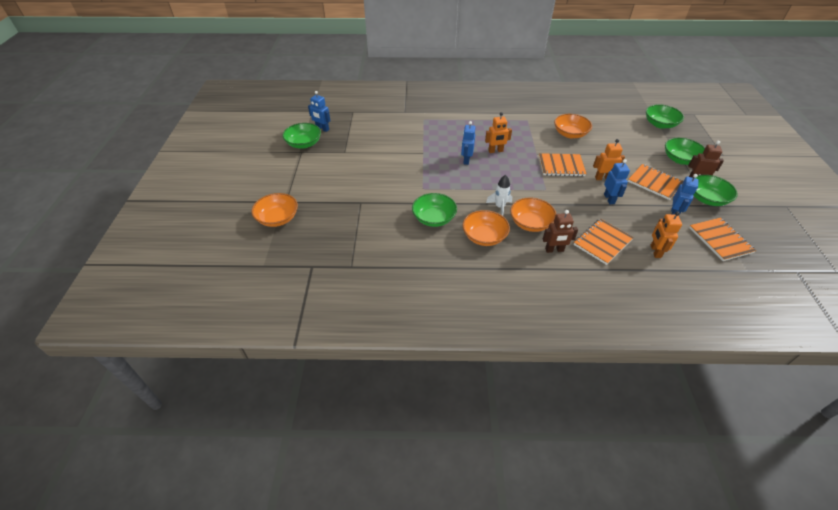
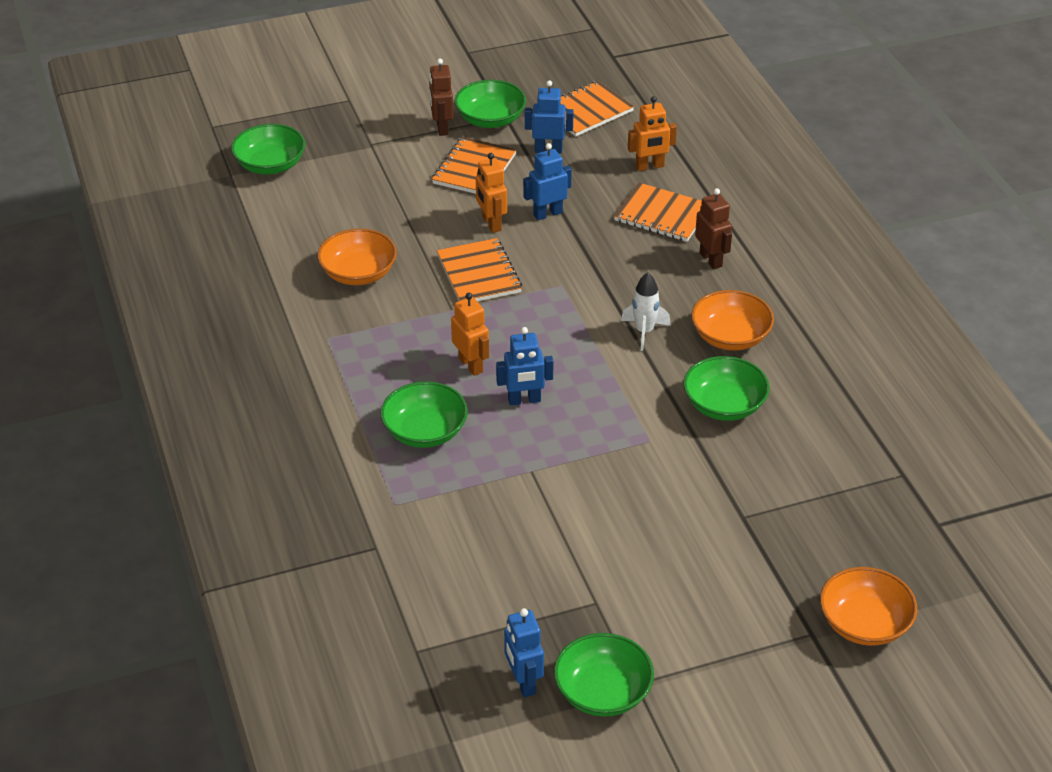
camera: 110 degrees left, 5 degrees down
blue robot [308,91,330,132] -> blue robot turned 150 degrees clockwise [504,608,544,697]
orange bowl [510,197,556,232] -> none
green bowl [665,138,705,165] -> green bowl moved to [380,381,468,448]

